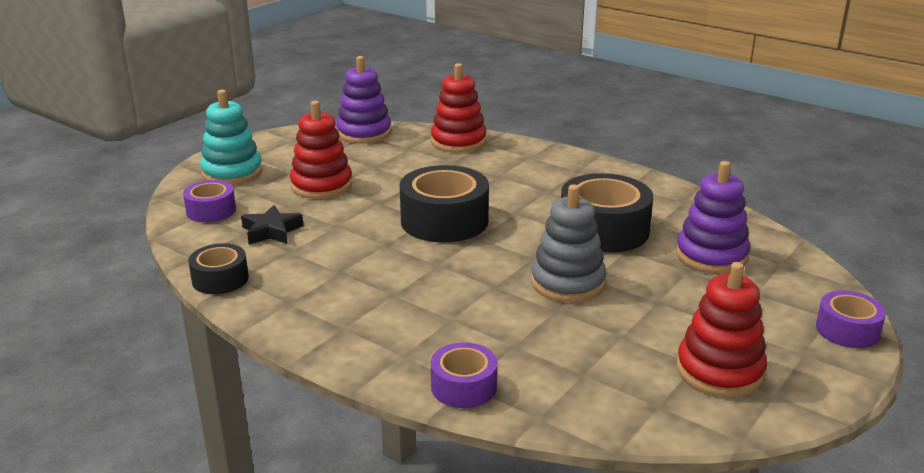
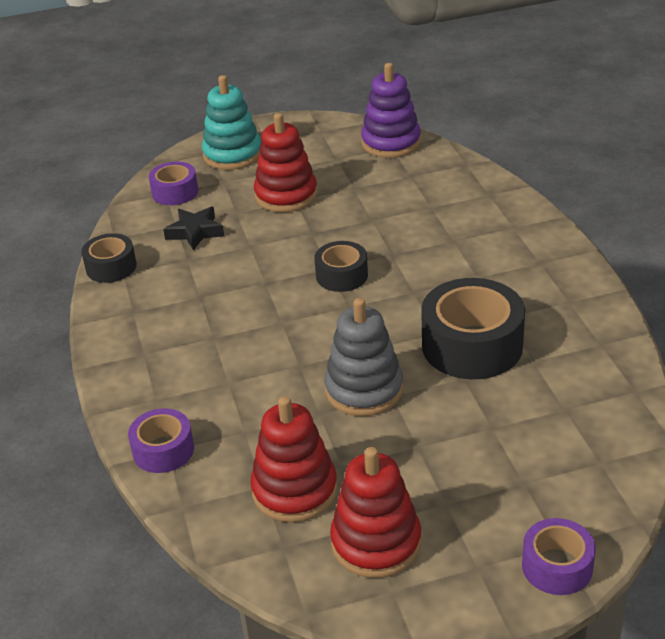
camera: 40 degrees right, 10 degrees up
black tape [400,165,489,242] -> black tape [315,241,368,292], size x0.56
red stacking toy [431,63,486,153] -> red stacking toy moved to [250,396,338,522]
purple stacking toy [676,161,750,273] -> none

